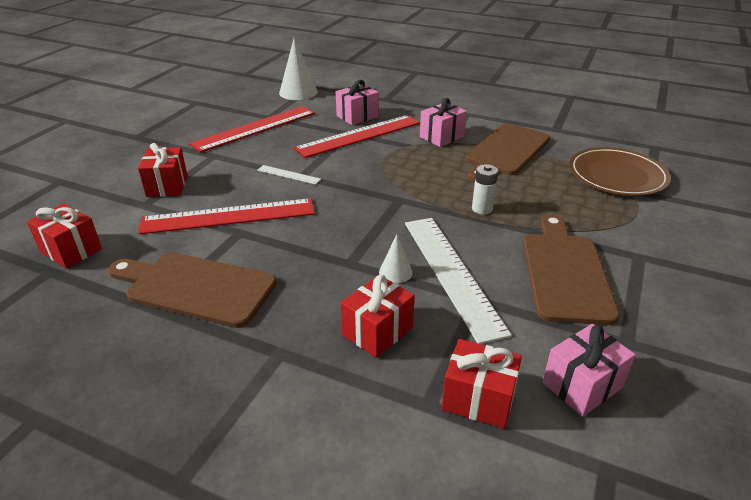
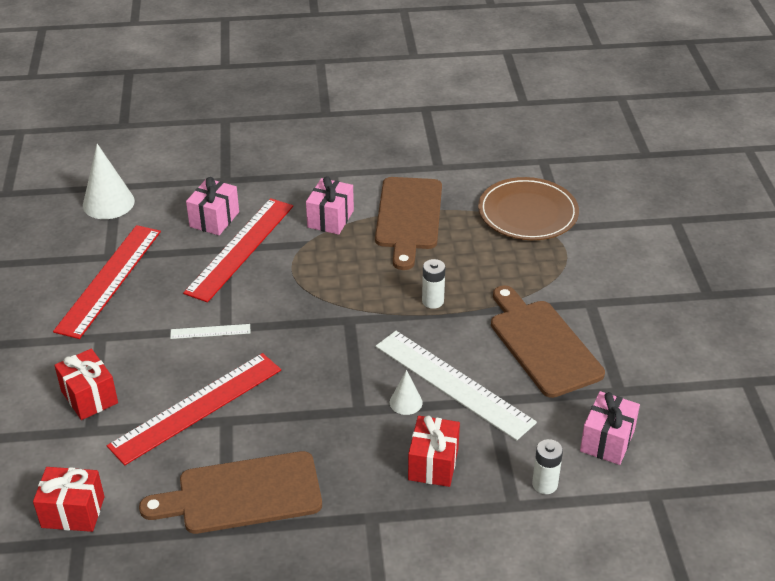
camera: 30 degrees left, 5 degrees up
red gift [442,339,522,429] -> white battery [532,439,563,494]

